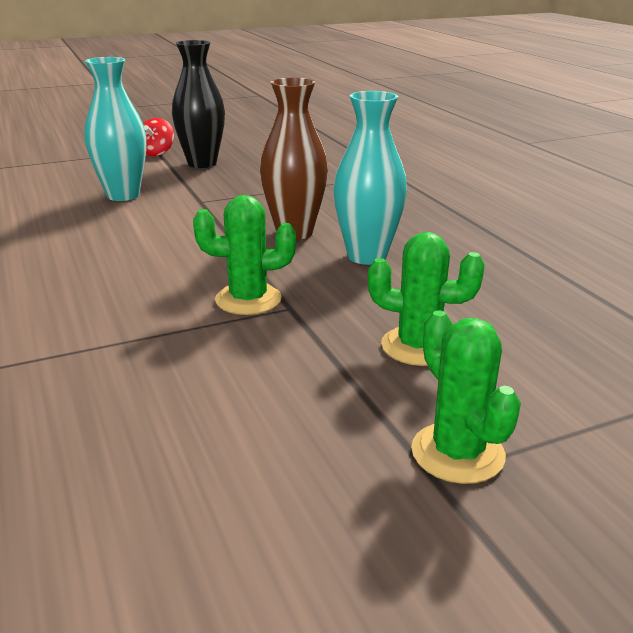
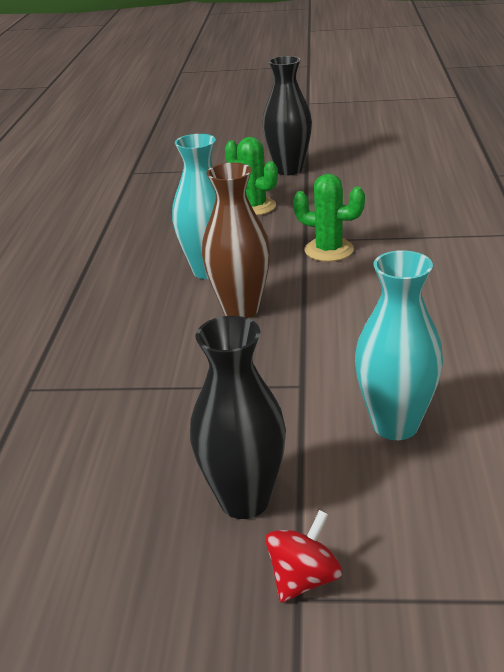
camera: 150 degrees left, 5 degrees up
green cactus [411,310,521,484] -> black vase [262,56,312,175]

